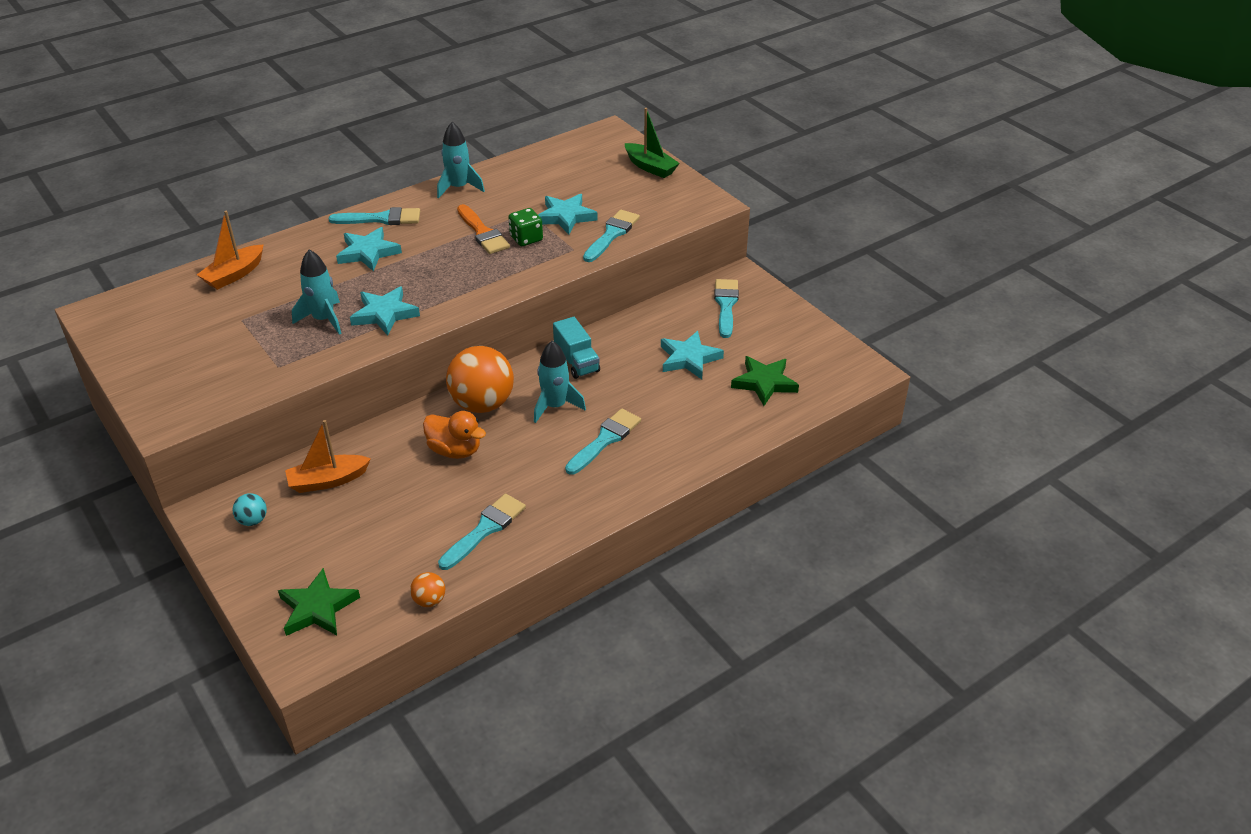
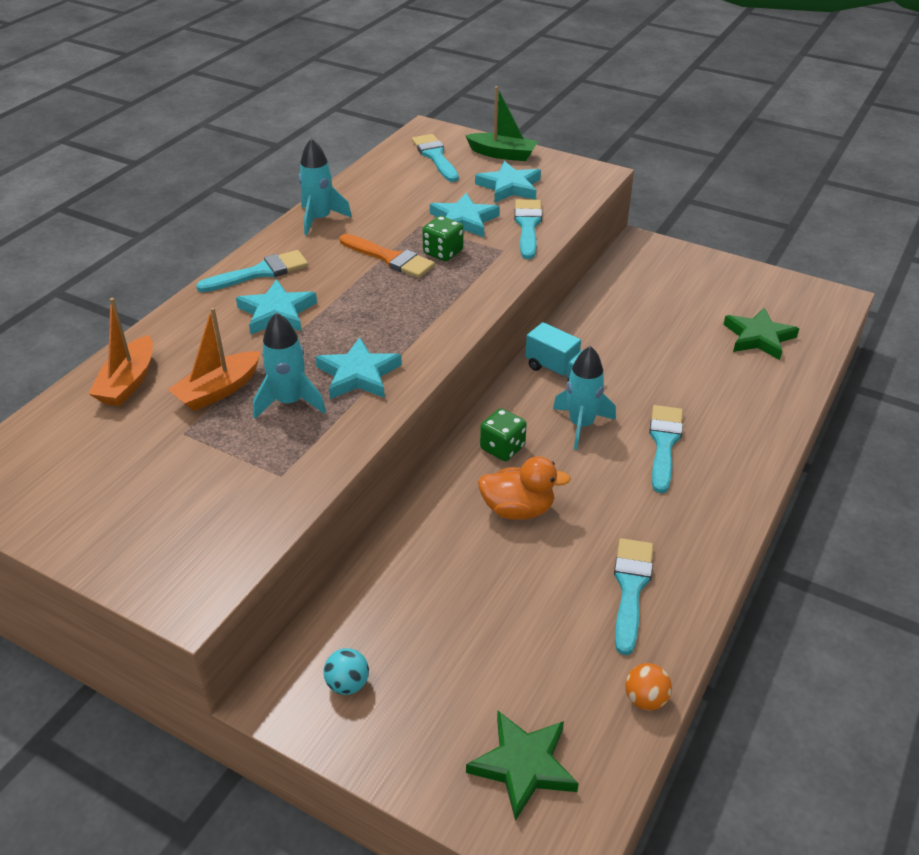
camera: 25 degrees left, 0 degrees up
orange boat [285,420,371,493] -> orange boat moved to [168,307,261,411]
orange ball [446,346,514,413] -> green dice [480,408,527,461]
turquoise star [661,331,724,379] -> turquoise star moved to [475,161,541,203]
turquoise brush [714,279,739,338] -> turquoise brush moved to [412,134,459,182]

